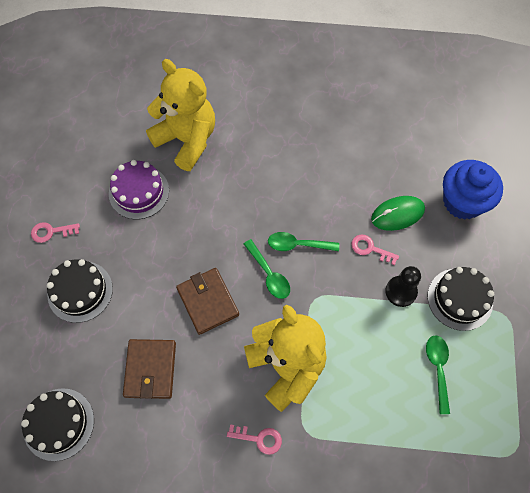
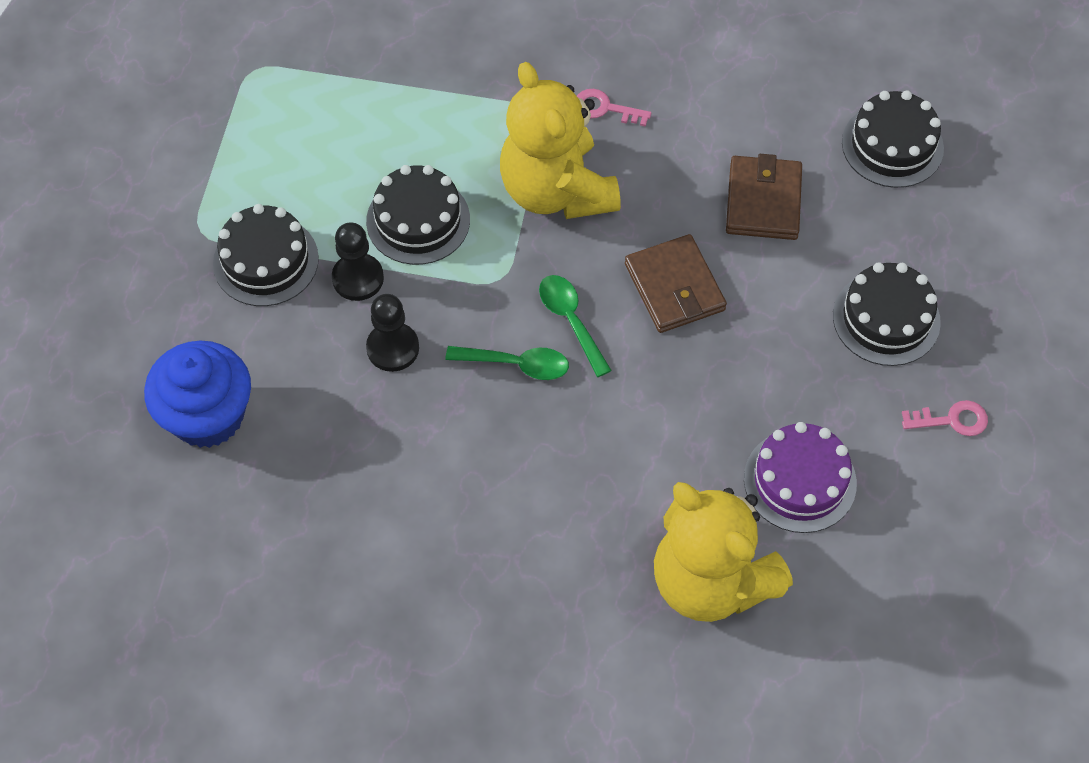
camera: 175 degrees left, 5 degrees down
pink key [351,235,399,265] -> black pawn [366,294,419,372]
green mouse [371,196,425,231] -> none
green spoon [426,335,450,414] -> none
none -> black cake [366,165,470,265]

